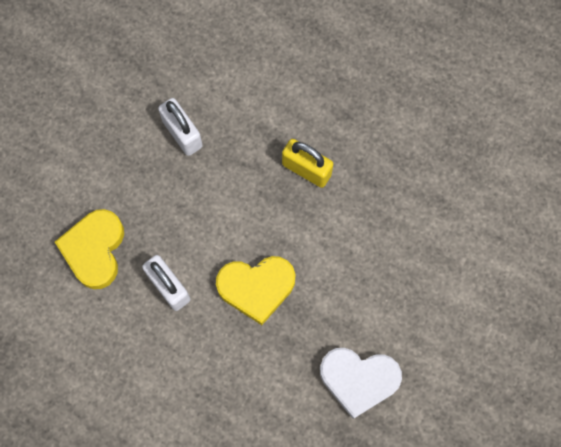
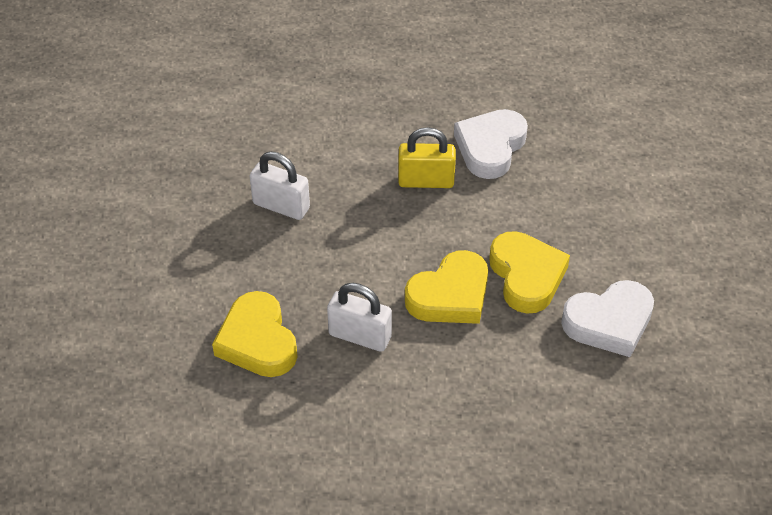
camera: 30 degrees left, 25 degrees down
none -> white heart [454,109,528,179]
none -> yellow heart [489,231,570,314]

